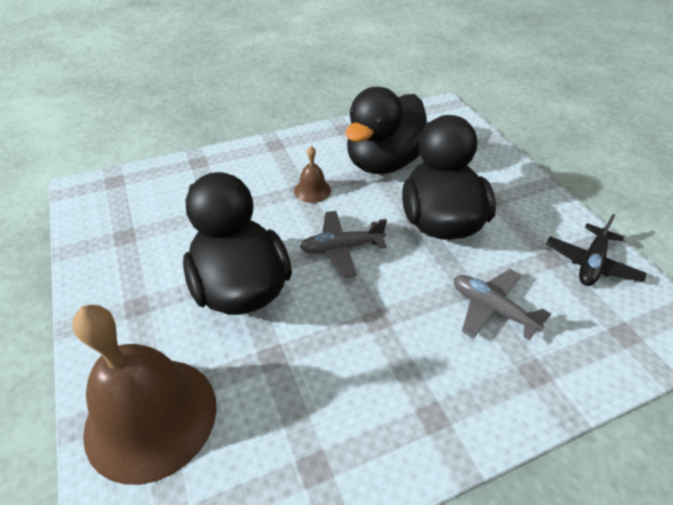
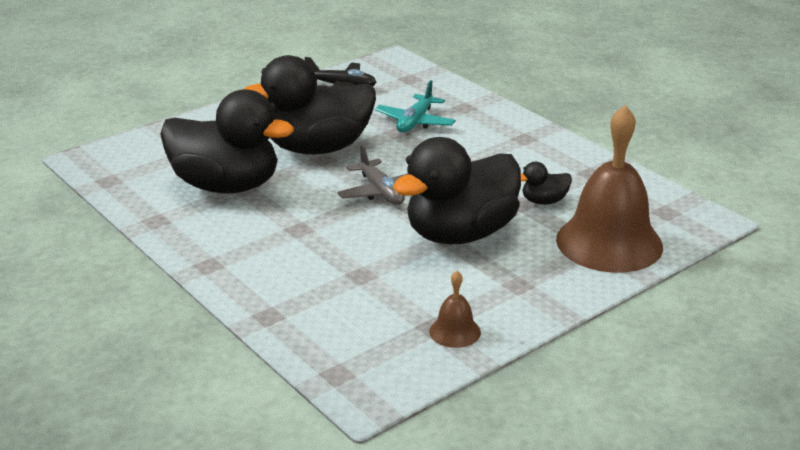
camera: 105 degrees left, 15 degrees down
brown bell [294,146,331,203] -> brown bell moved to [429,271,481,348]
grey plane [454,269,551,340] -> turquoise plane [375,80,456,133]
none -> black duck [521,162,572,205]

